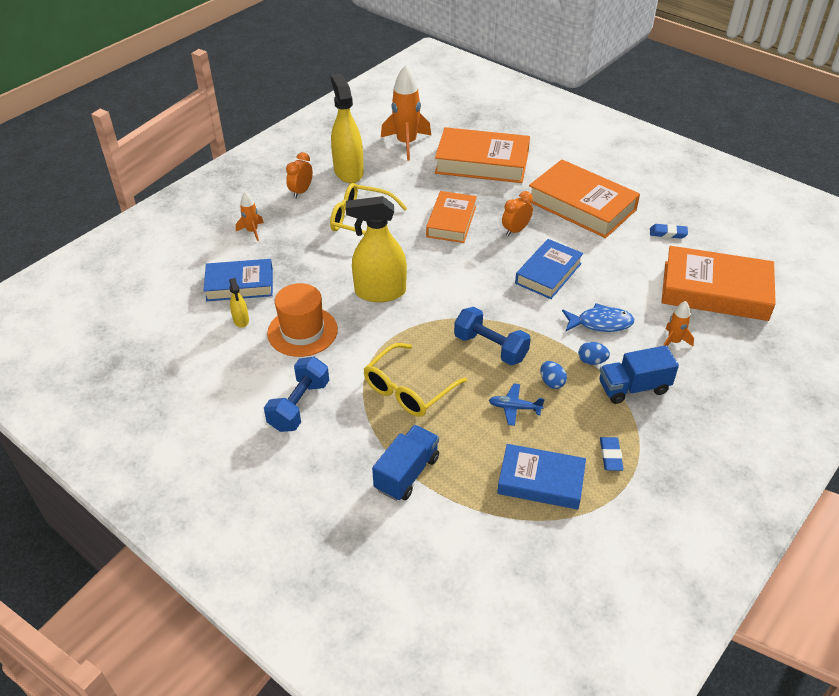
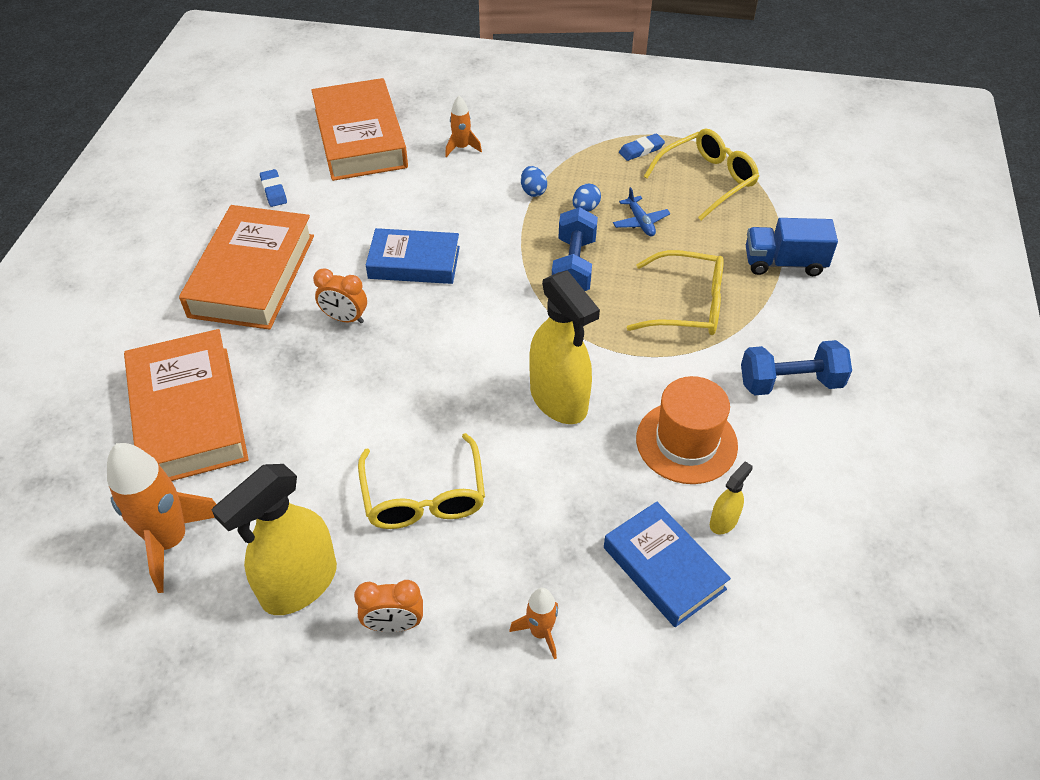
camera: 120 degrees left, 5 degrees up
orange book [426,191,477,243] -> none
blue book [497,444,586,509] -> yellow glasses [644,129,759,220]
blue fish [562,303,634,332] -> none
blue truck [599,345,679,404] -> none

